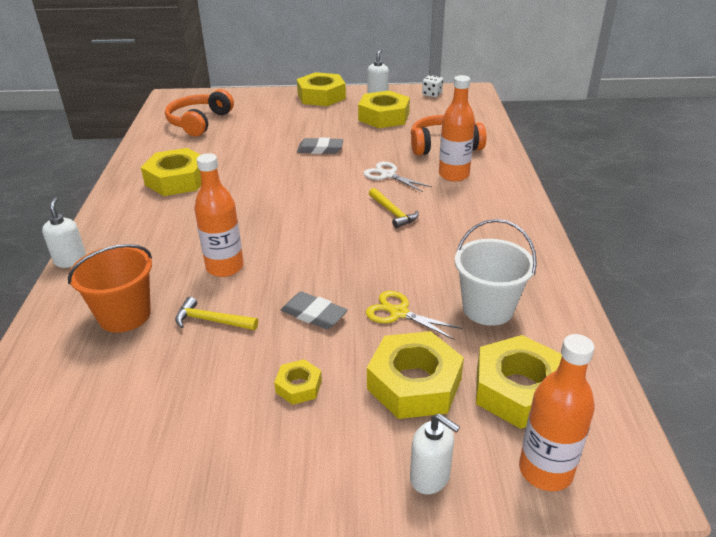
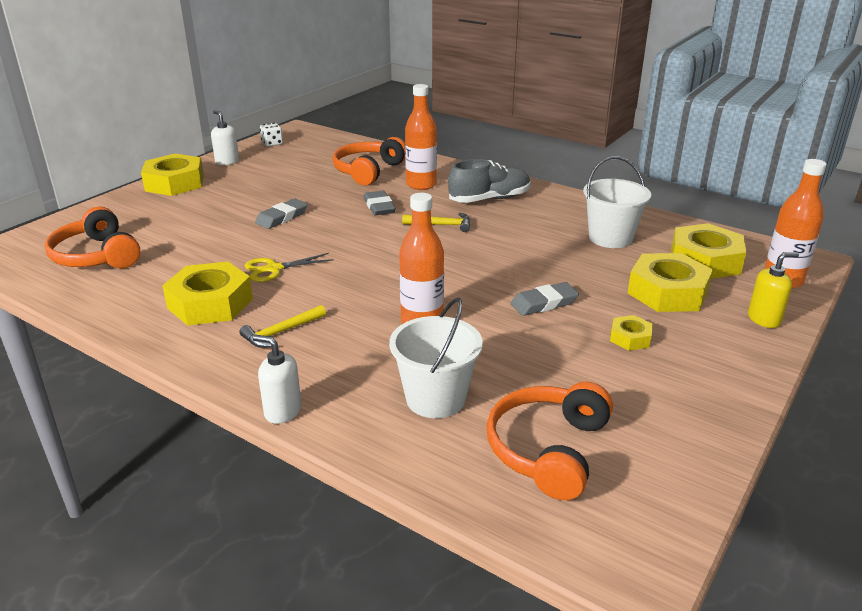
camera: 55 degrees left, 5 degrees down
orange bucket [68,244,152,333] -> white bucket [389,298,483,418]
yellow hammer [175,297,258,330] -> yellow hammer moved to [239,305,326,348]
yellow nut [358,91,410,128] -> none
white scissors [363,161,432,192] -> grey eraser [363,191,396,216]
yellow scissors [366,291,463,340] -> yellow scissors moved to [245,253,334,282]
white soap dispenser [410,413,460,495] -> yellow soap dispenser [748,252,799,328]
none -> grey shoe [448,159,530,203]
none -> orange headphones [487,381,613,500]

